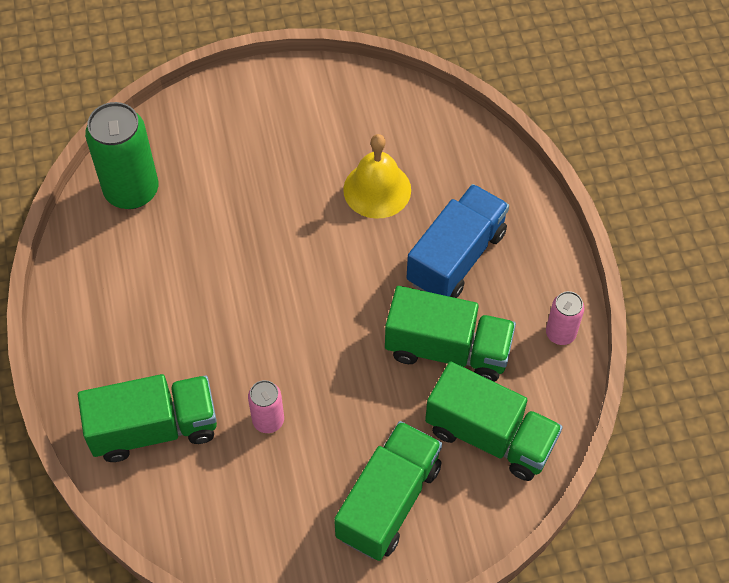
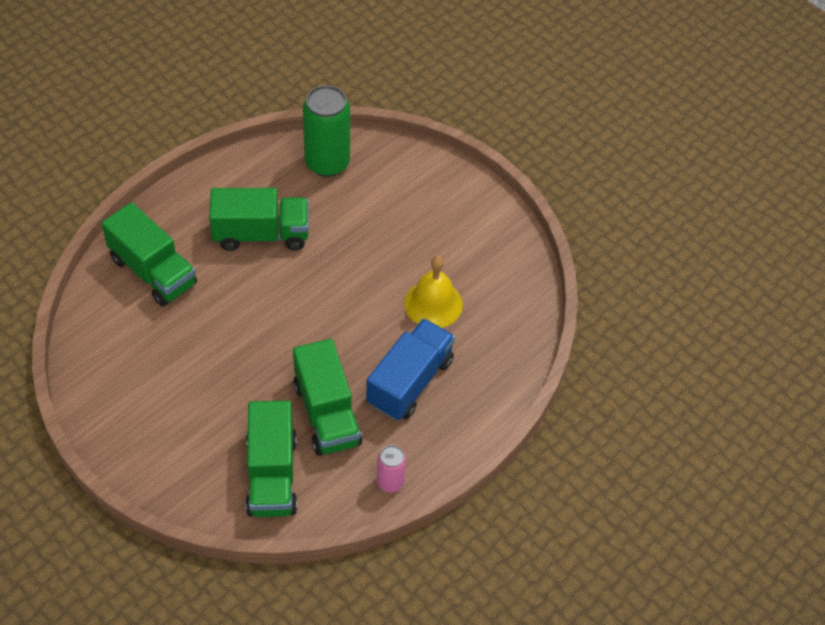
camera: 55 degrees right, 5 degrees down
pink can [248,380,284,433] -> none
green truck [334,421,442,561] -> green truck moved to [209,188,309,251]
blue truck [407,184,509,298] -> blue truck turned 60 degrees counterclockwise [366,318,455,420]

